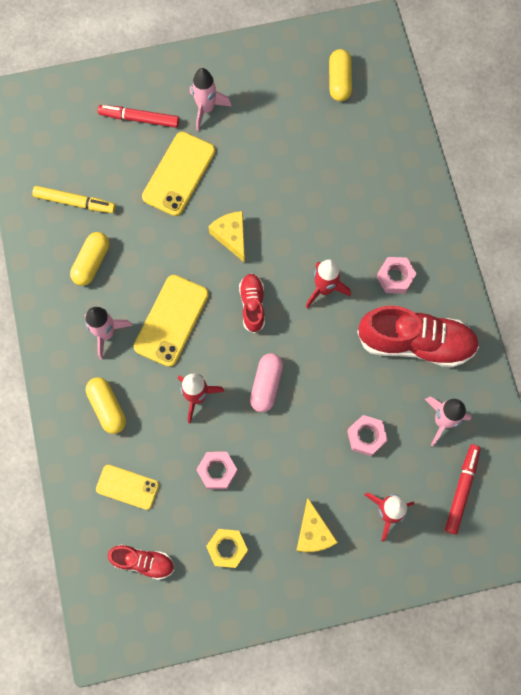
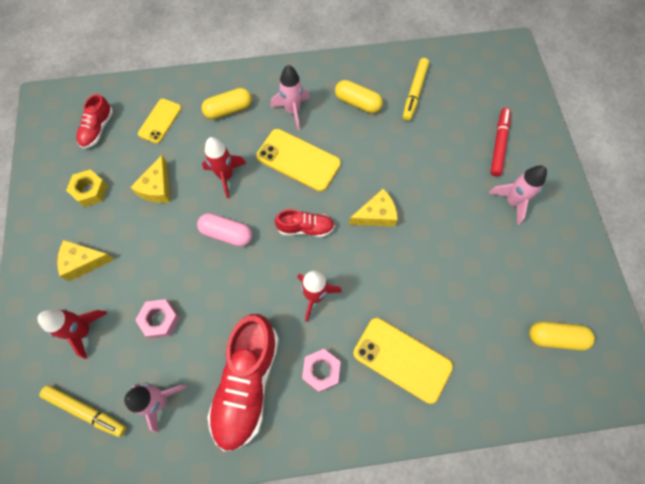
camera: 95 degrees right, 5 degrees down
yellow phone [142,132,215,216] -> yellow phone moved to [353,318,453,404]
pink nut [196,452,238,489] -> yellow cheese [130,155,170,203]
red marker [445,444,481,534] -> yellow marker [39,385,126,437]

